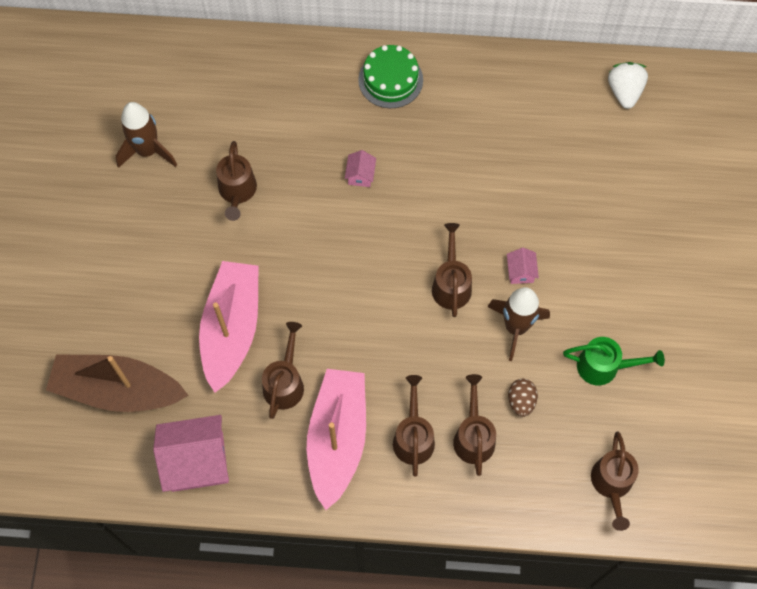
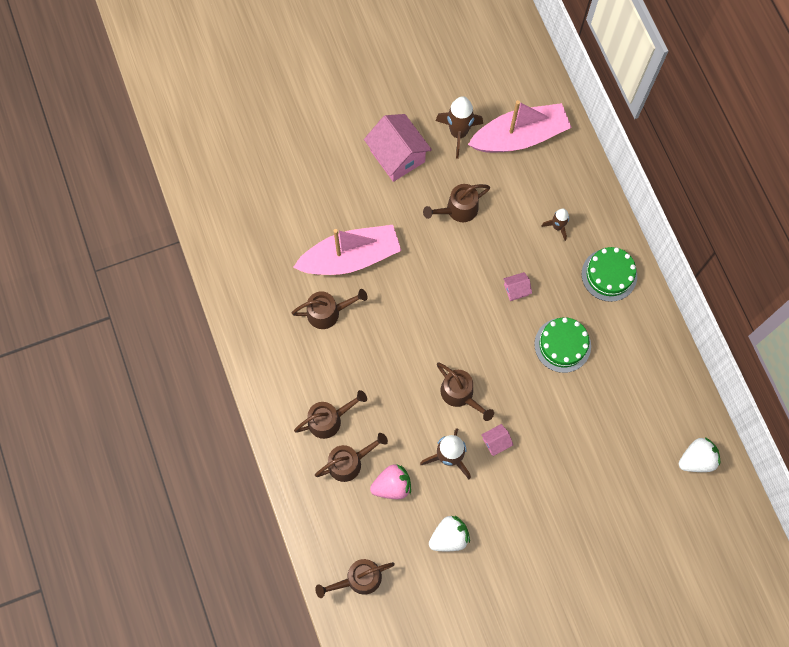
camera: 65 degrees right, 5 degrees up
brown boat [46,354,189,412] -> none
pink house [153,415,229,492] -> pink house moved to [364,114,432,182]
pink boat [307,369,366,510] -> pink boat moved to [468,100,572,153]
brown watering can [432,223,472,317] -> brown watering can turned 75 degrees clockwise [437,362,494,421]
brown egg [508,379,538,417] -> pink strawberry [370,464,411,499]
green watering can [563,337,665,385] -> white strawberry [429,516,470,551]
none -> green cake [534,317,591,373]
none -> brown rocket [541,209,569,241]

